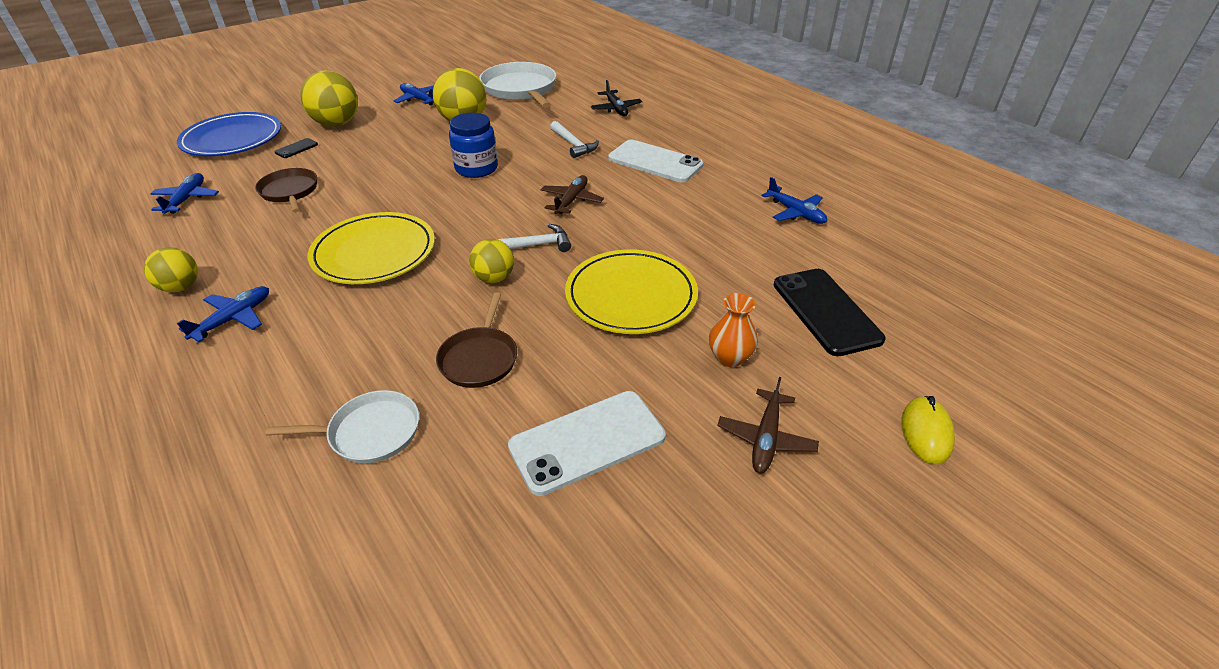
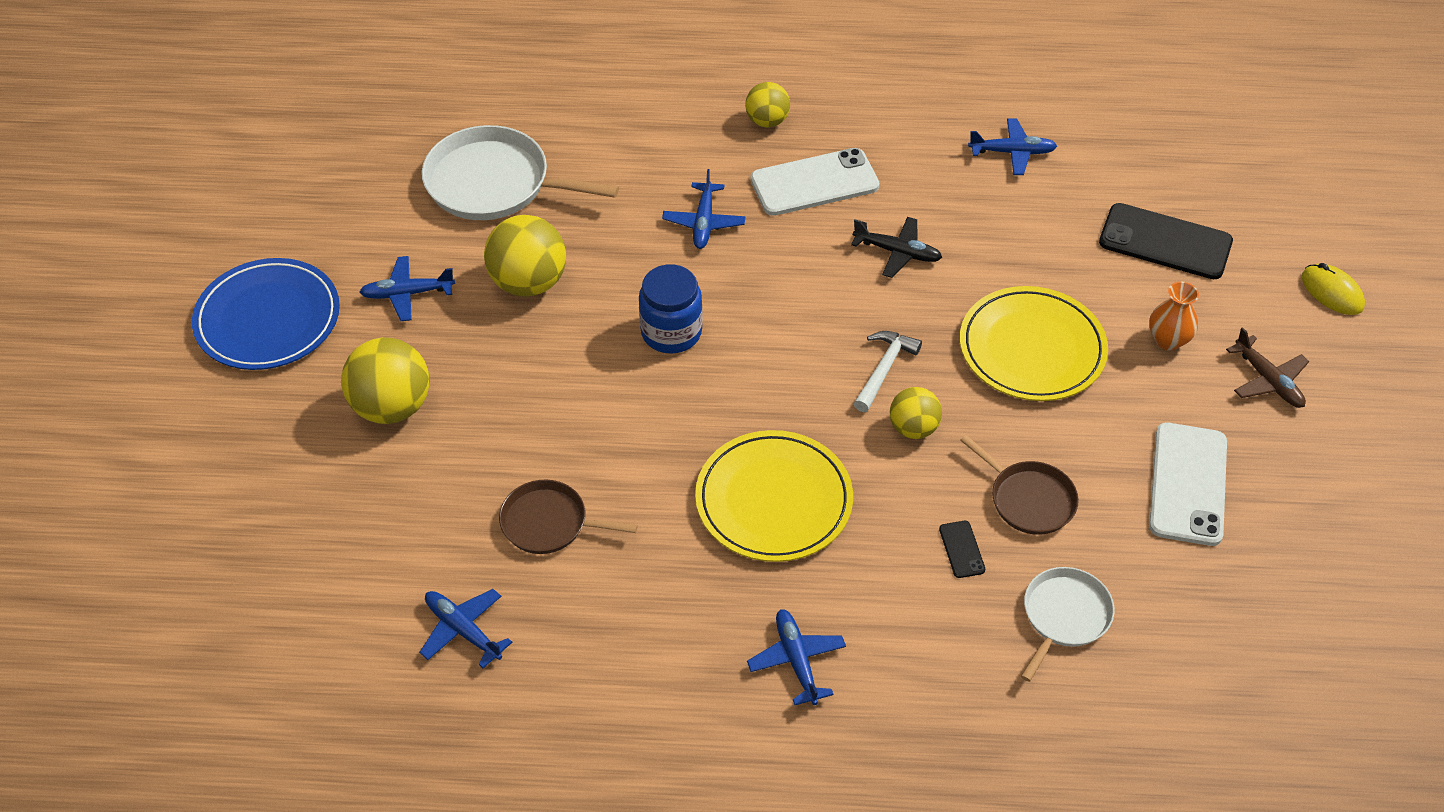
camera: 50 degrees left, 10 degrees up
yellow ball [144,247,198,292] -> yellow ball moved to [745,82,790,127]
blue plate [177,112,281,156] -> blue plate moved to [192,258,340,370]
black phone [275,138,318,158] -> black phone moved to [939,521,986,578]
brown plane [541,175,604,214] -> none
white hammer [550,121,599,158] -> blue plane [662,169,745,249]
black plane [591,80,642,116] -> black plane moved to [851,217,942,278]

